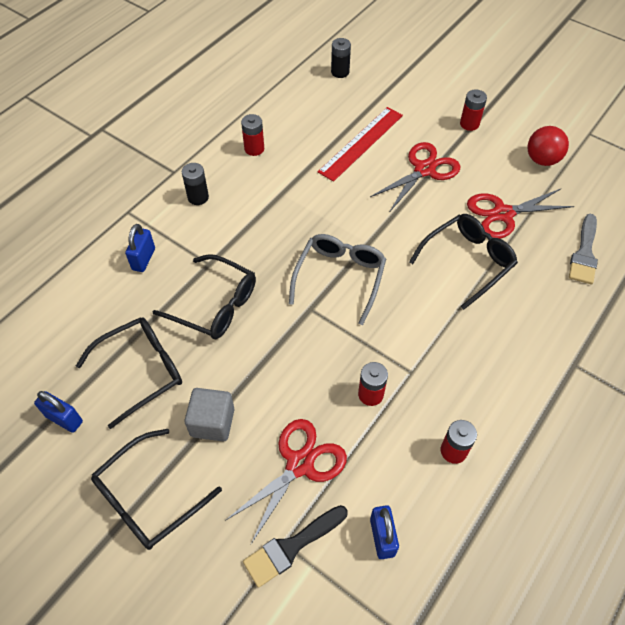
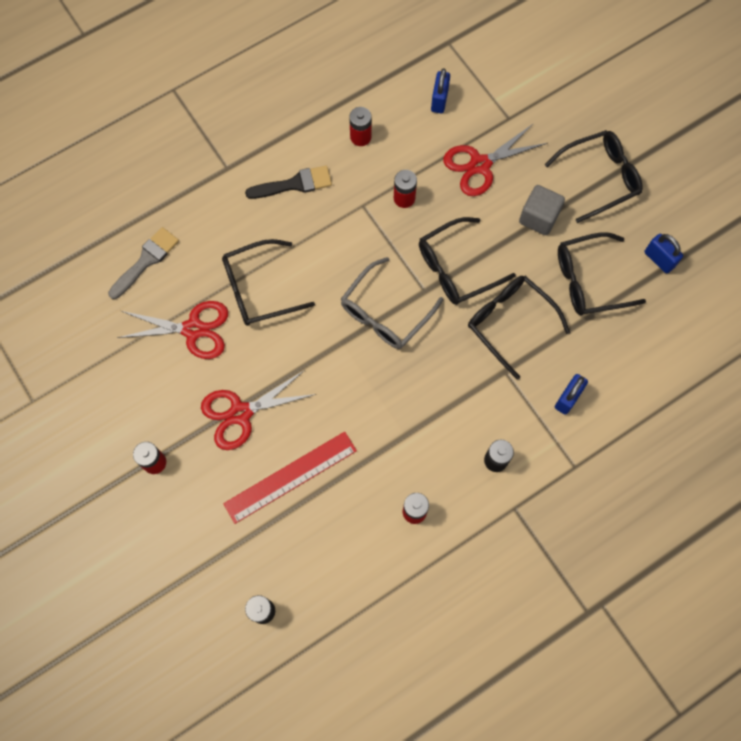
camera: 160 degrees left, 15 degrees up
black brush [243,505,348,588] -> black brush moved to [245,165,332,199]
red ball [527,126,569,166] -> none
none -> black glasses [419,217,516,305]

